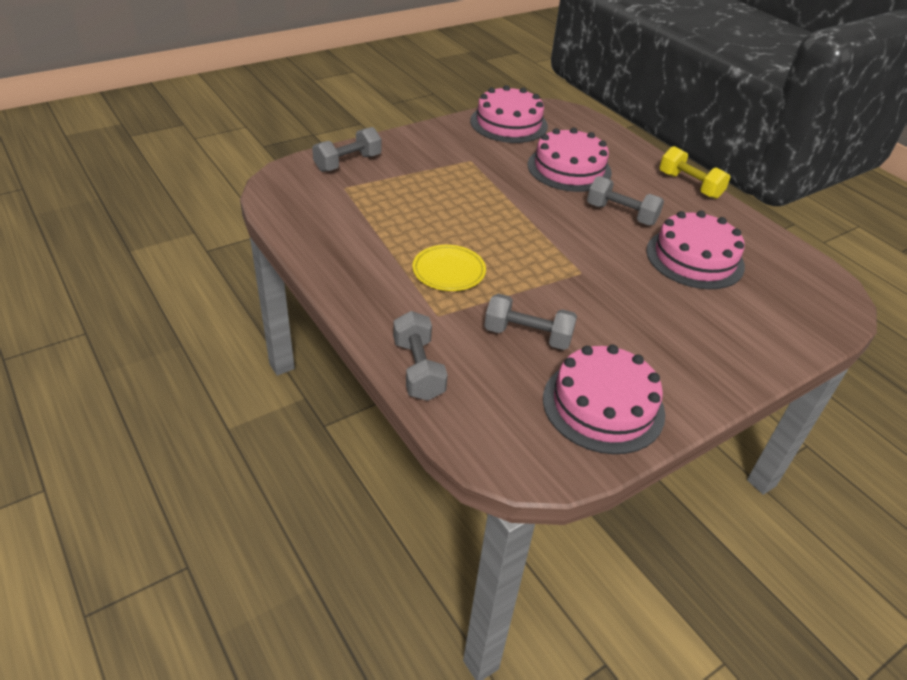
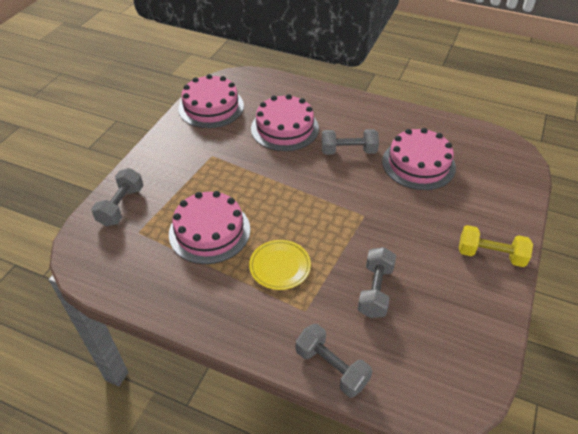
camera: 30 degrees left, 5 degrees up
grey dumbbell [484,293,577,350] -> grey dumbbell turned 60 degrees counterclockwise [357,247,396,318]
pink cake [543,345,665,454] -> pink cake moved to [169,191,250,264]
yellow dumbbell [659,146,731,199] -> yellow dumbbell moved to [459,225,533,267]

